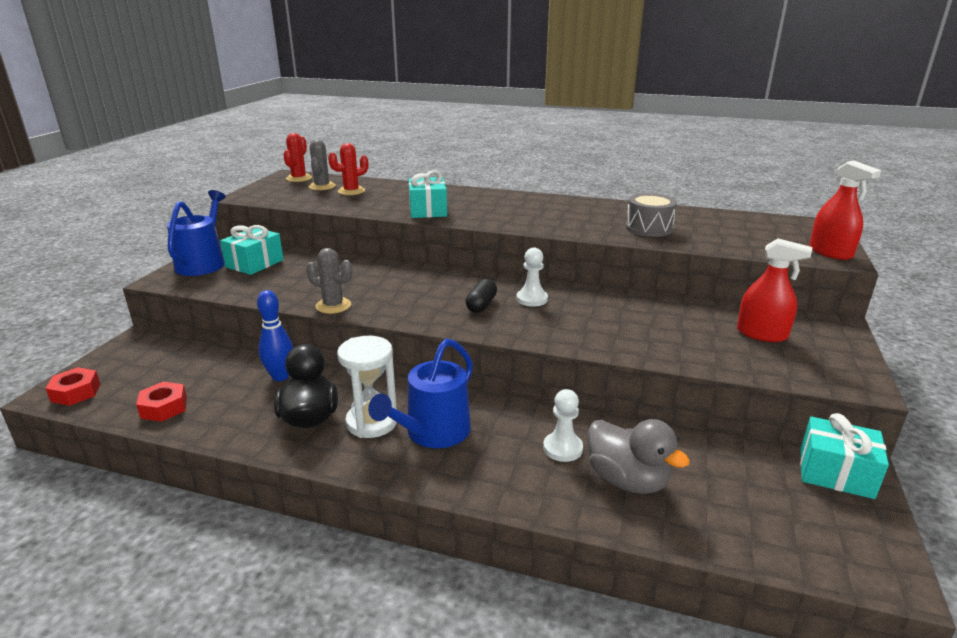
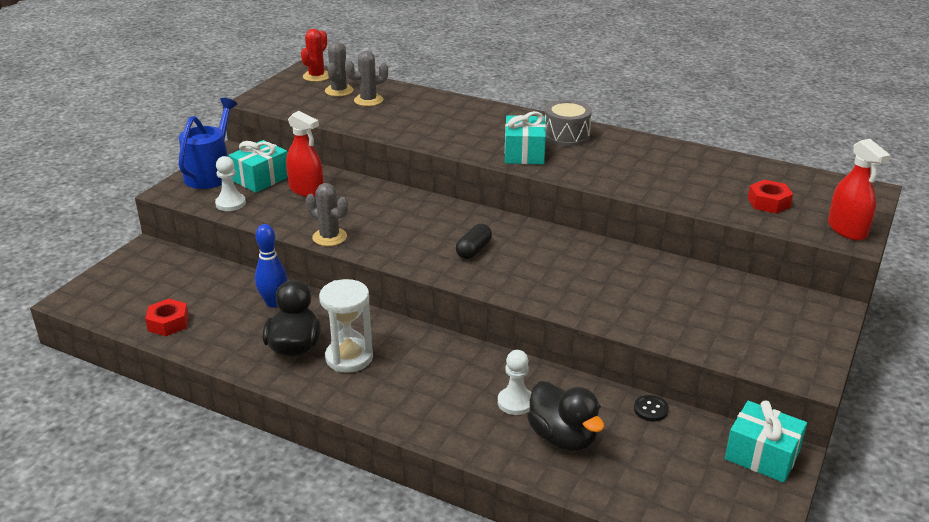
camera: 10 degrees right, 5 degrees up
red nut [45,367,100,406] -> red nut moved to [748,180,793,213]
red cactus [328,143,368,195] -> grey cactus [345,51,388,106]
blue watering can [368,339,473,448] -> none
turquoise gift [409,170,447,218] -> turquoise gift moved to [505,111,546,164]
white pawn [517,247,548,307] -> white pawn moved to [215,156,246,211]
grey duck [588,419,690,494] -> black duck [527,381,604,451]
grey drum [626,193,677,237] -> grey drum moved to [545,100,592,146]
red spray bottle [737,238,812,342] -> red spray bottle moved to [286,111,323,197]
none -> black button [634,395,669,422]

